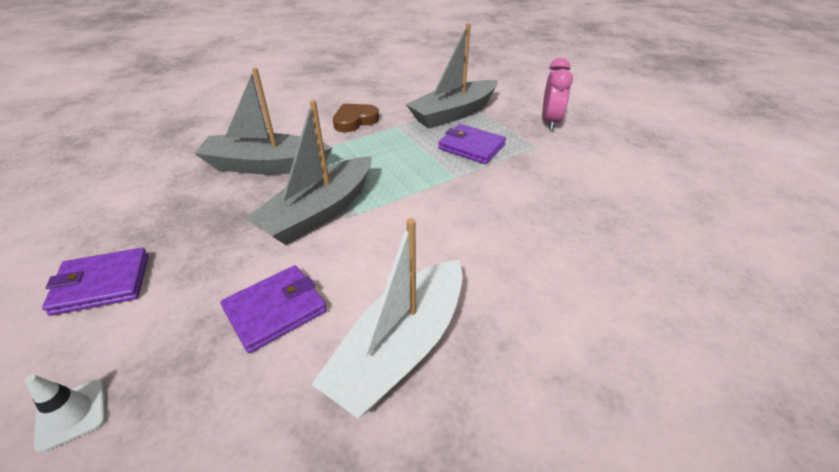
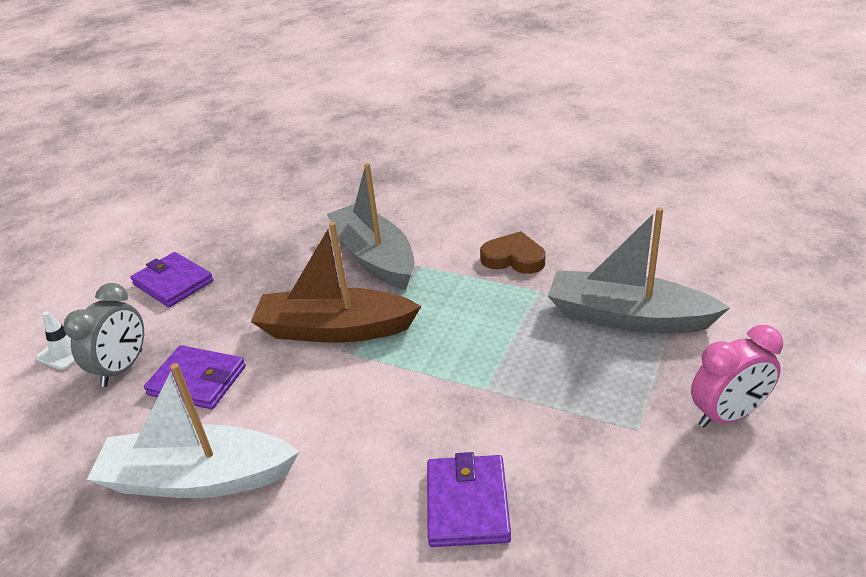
camera: 60 degrees right, 5 degrees down
grey boat [245,100,372,245] -> brown boat [251,222,422,343]
purple wallet [438,124,506,164] -> purple wallet moved to [427,452,511,547]
none -> grey clock [64,283,144,387]

